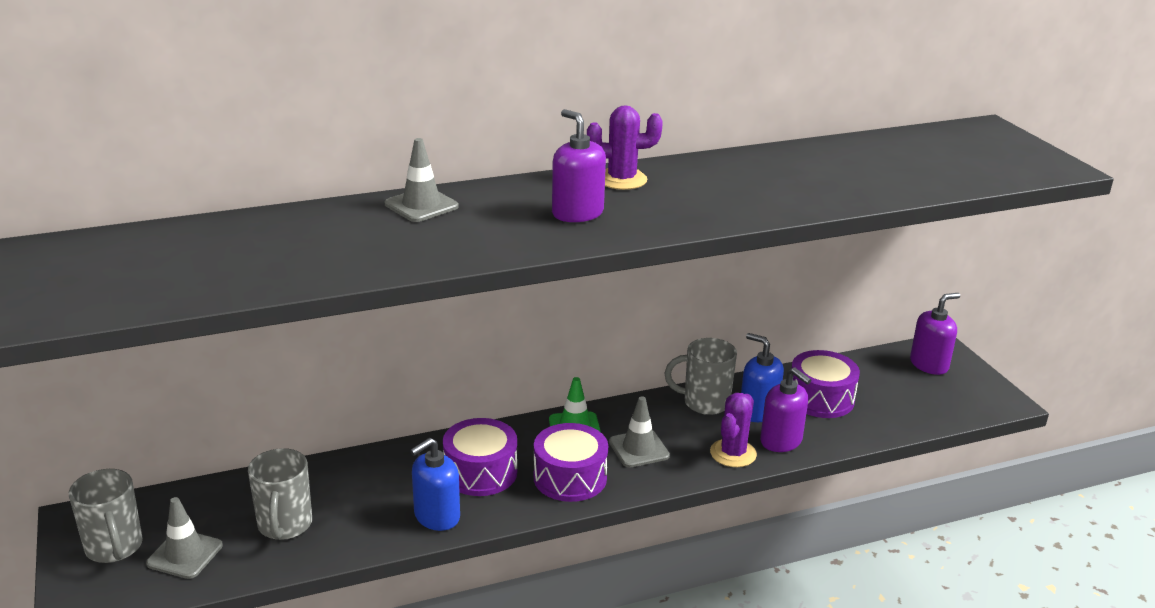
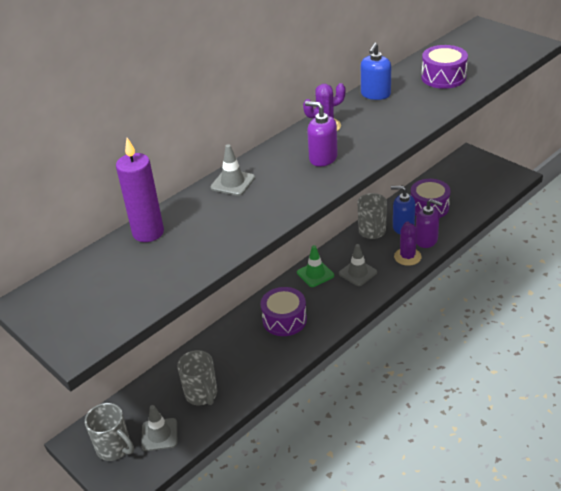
camera: 20 degrees left, 10 degrees up
blue soap dispenser [410,438,460,531] -> blue soap dispenser moved to [361,43,391,100]
purple drum [534,423,608,502] -> purple drum moved to [421,45,468,89]
grey mug [665,338,737,415] -> grey mug turned 75 degrees counterclockwise [357,193,387,239]
purple soap dispenser [910,293,960,375] -> none
none -> purple candle [116,138,164,242]

